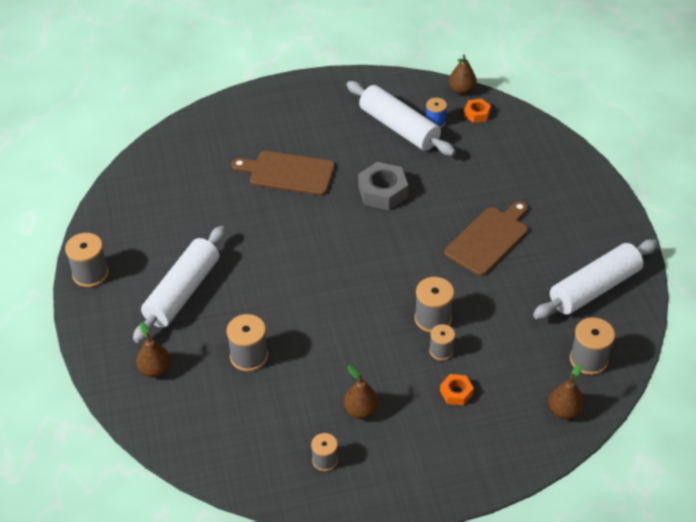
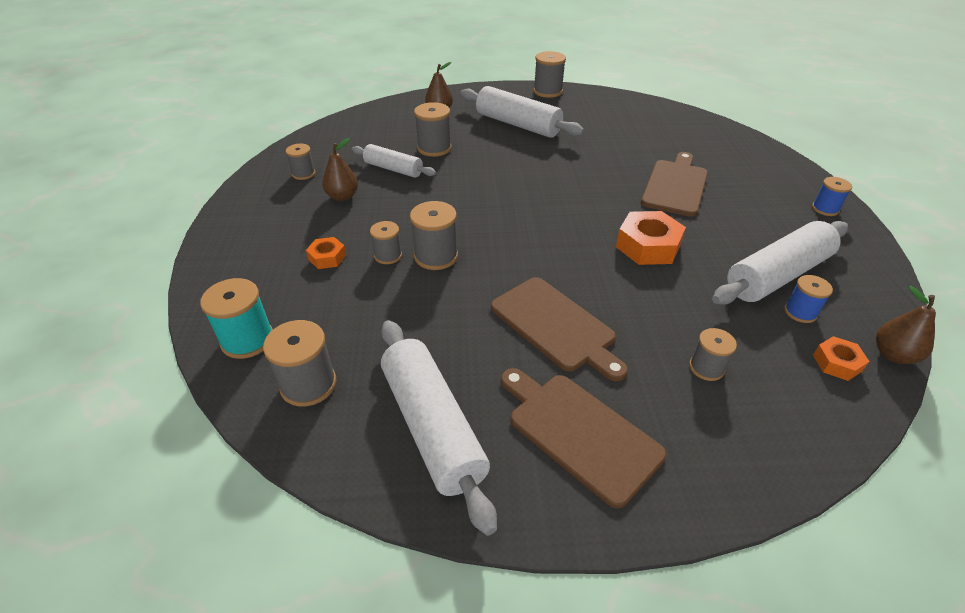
camera: 100 degrees right, 5 degrees down
grey nut [358,162,408,210] -> orange nut [616,211,686,265]
brown pear [548,364,584,419] -> turquoise spool [200,278,273,359]
none -> white rolling pin [352,144,436,178]
none -> brown cutting board [501,368,667,509]
none -> grey spool [689,328,737,381]
none -> blue spool [812,177,852,216]

